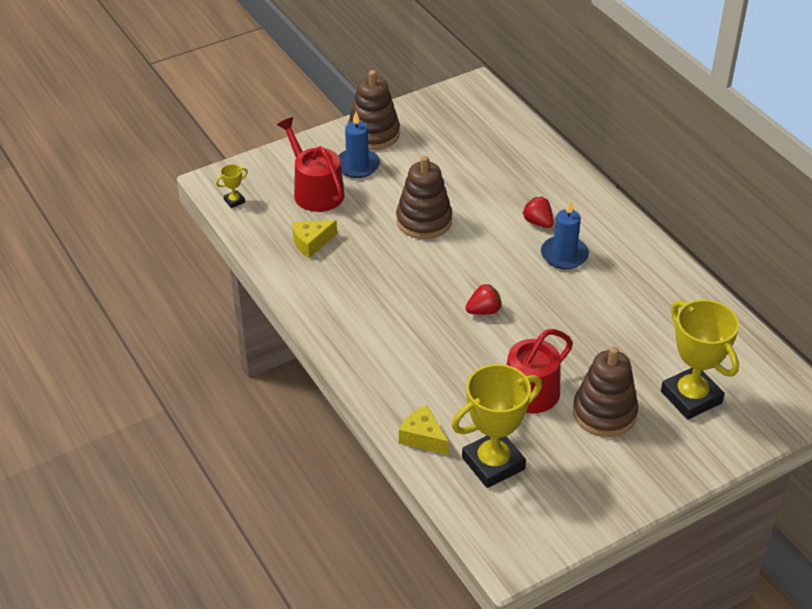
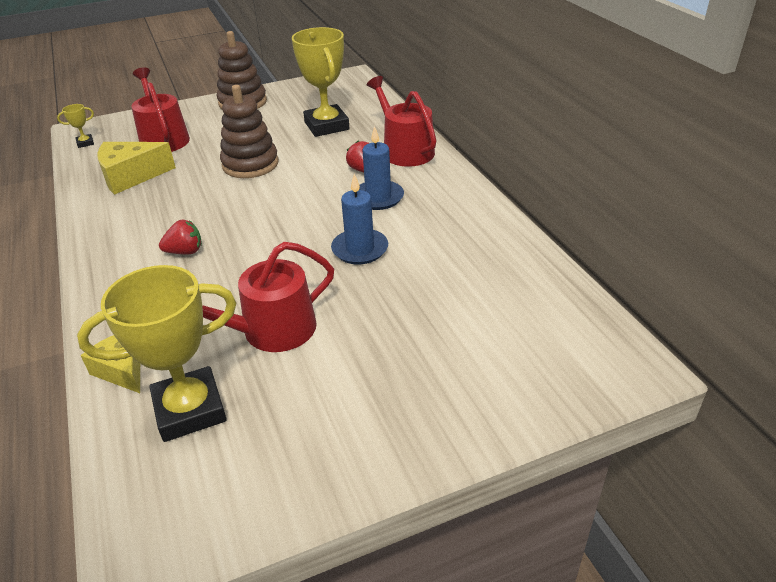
camera: 10 degrees right, 5 degrees down
yellow cheese [292,220,337,258] -> yellow cheese [97,142,176,195], size x1.52
blue candle [338,112,380,178] -> blue candle moved to [331,174,388,264]
red strawberry [465,284,502,315] -> red strawberry moved to [159,220,202,254]
brown stacking toy [573,347,639,437] -> none
yellow trophy [661,299,739,420] -> yellow trophy moved to [292,27,350,137]
none -> red watering can [367,76,437,167]

